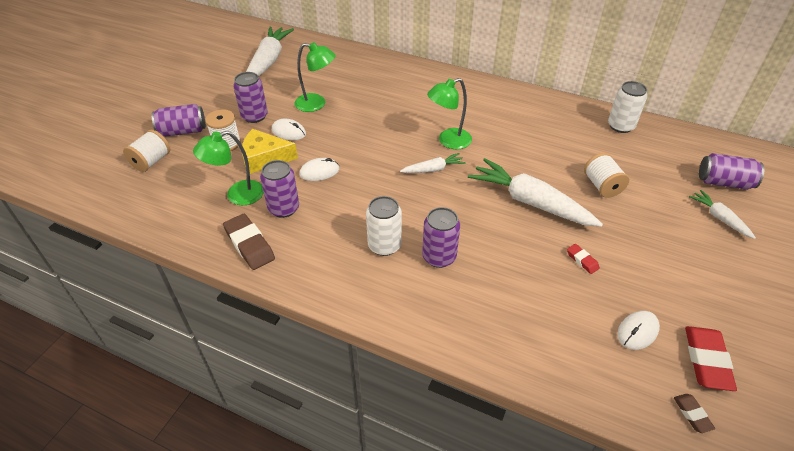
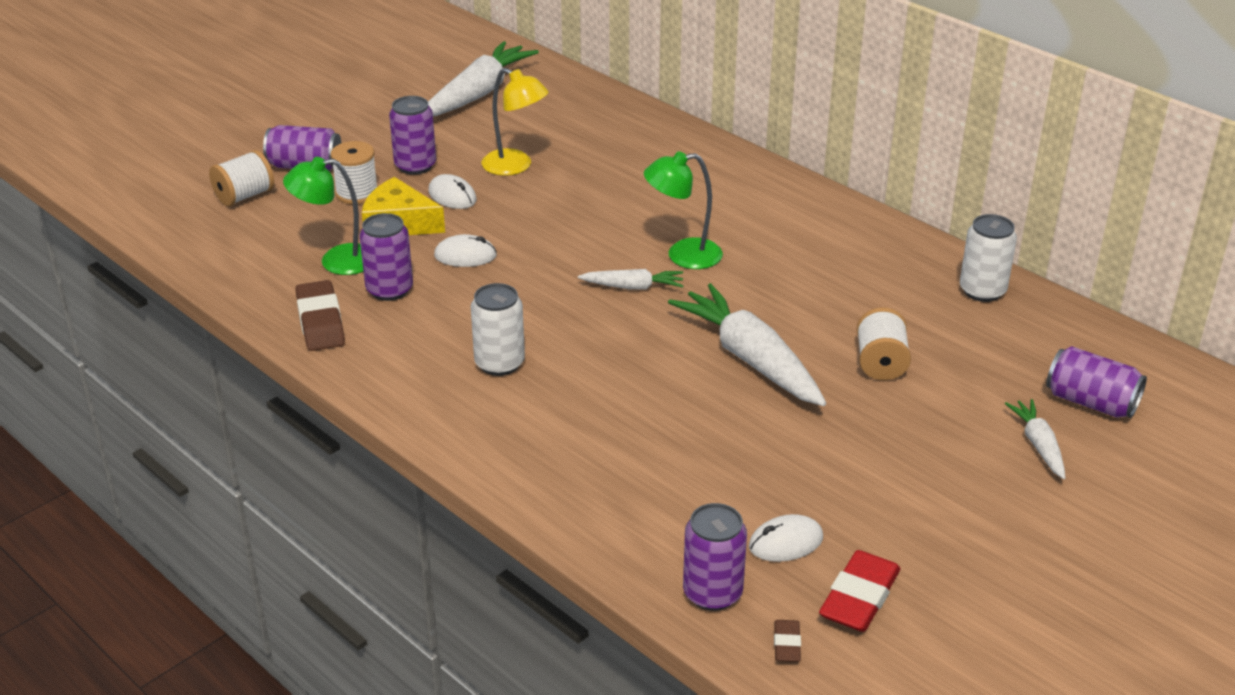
camera: 20 degrees right, 10 degrees down
green lamp [295,42,335,112] -> yellow lamp [482,68,549,176]
purple can [422,207,460,268] -> purple can moved to [683,503,747,611]
red eraser [567,244,600,274] -> none

